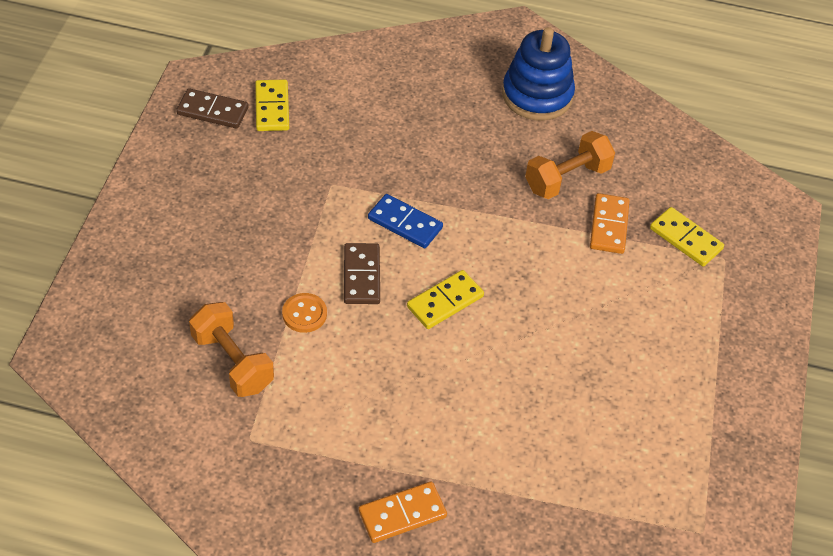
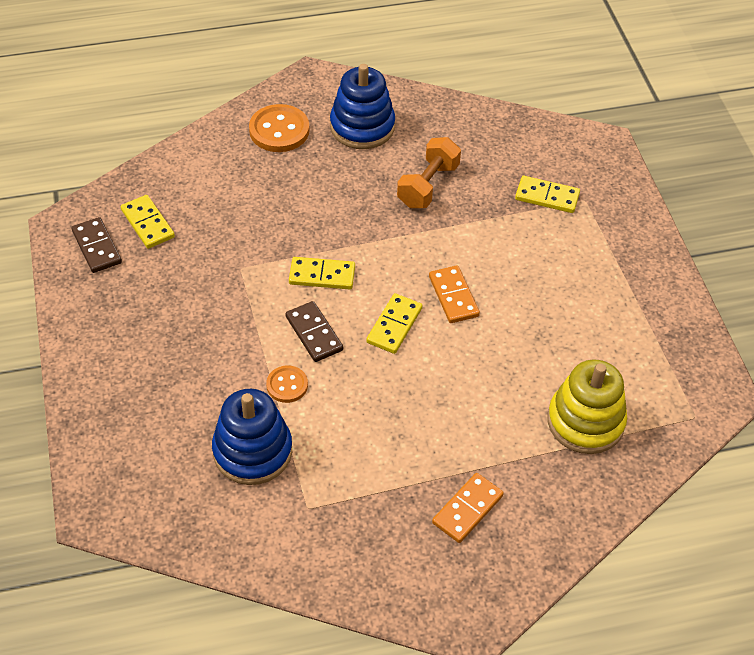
camera: 25 degrees left, 0 degrees up
brown domino [176,88,249,129] -> brown domino turned 75 degrees clockwise [71,217,122,273]
orange dumbbell [189,302,274,397] -> blue stacking toy [212,389,292,485]
blue domino [368,194,443,248] -> yellow domino [289,257,355,289]
orange domino [590,193,629,254] -> orange domino moved to [429,265,480,323]
none -> orange button [249,104,309,152]
none -> yellow stacking toy [547,359,627,454]

